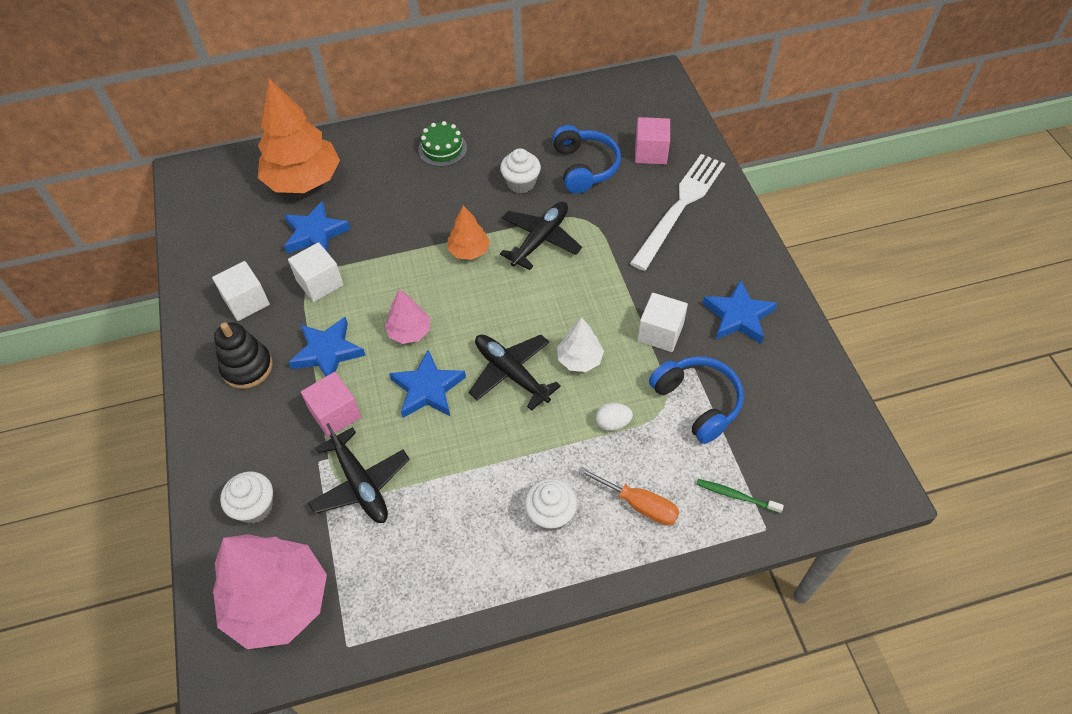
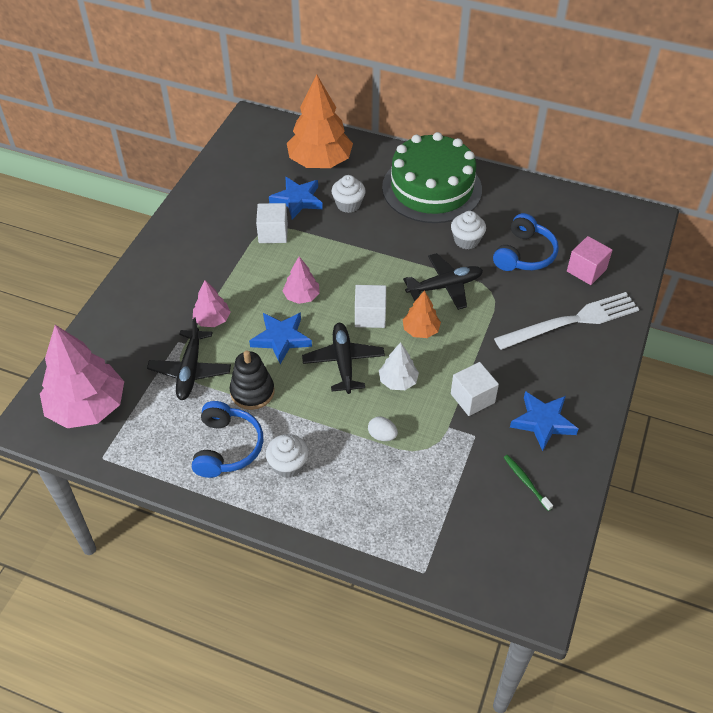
camera: 35 degrees right, 5 degrees down
white cube [212,261,270,321] -> white cube moved to [355,285,386,328]
black stacking toy [214,322,273,389] -> black stacking toy moved to [229,350,274,410]
white cupcake [220,471,273,524] -> white cupcake moved to [331,175,366,213]
blue star [288,317,366,377] -> none
pink cube [301,372,361,437] -> pink tree [193,280,231,327]
green cake [418,121,467,167] -> green cake [382,132,482,223], size x2.38
orange tree [447,205,490,260] -> orange tree moved to [402,291,441,338]
orange screwdriver [578,467,679,525] -> none
blue headphones [649,356,744,444] -> blue headphones moved to [192,401,263,478]
green toothbrush [696,479,784,513] -> green toothbrush moved to [504,455,553,511]

